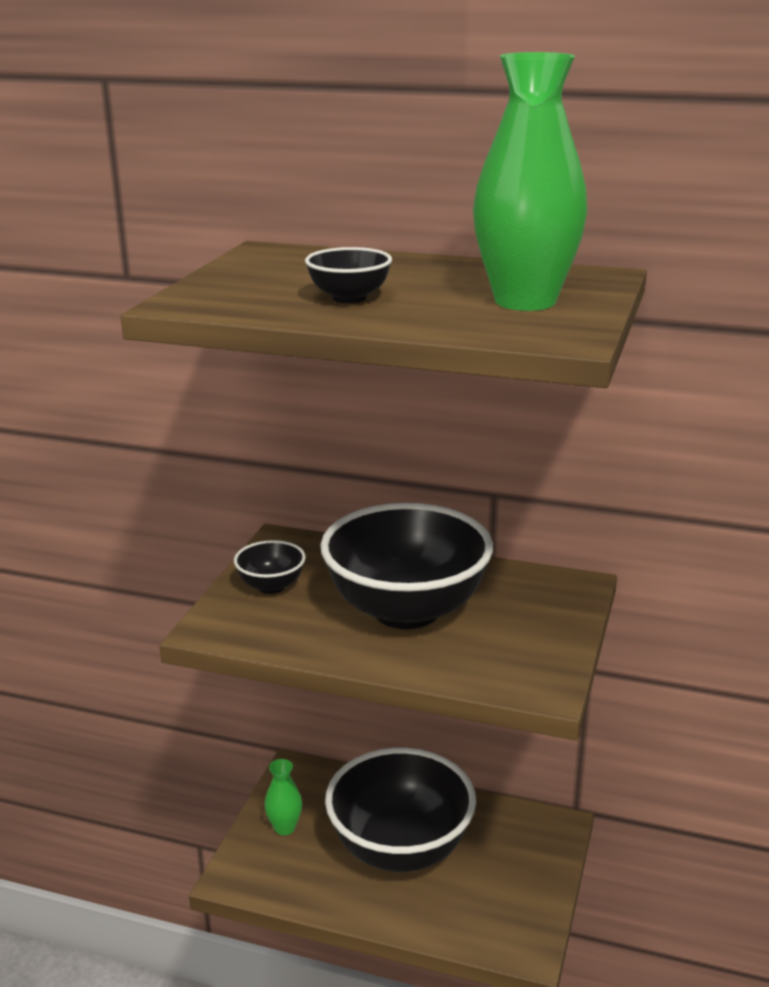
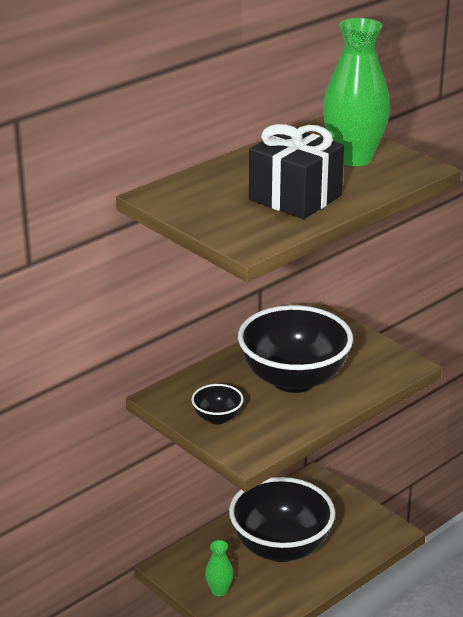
camera: 60 degrees left, 5 degrees up
black bowl [305,247,392,303] -> black gift [249,124,344,219]

